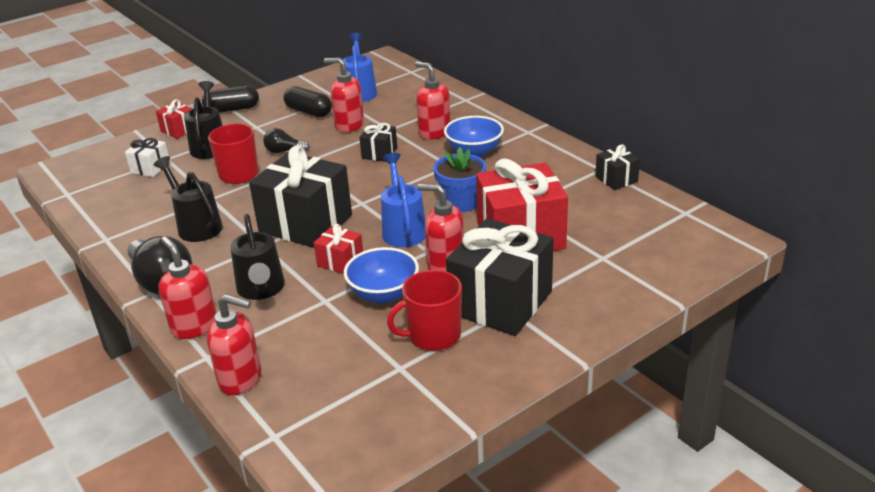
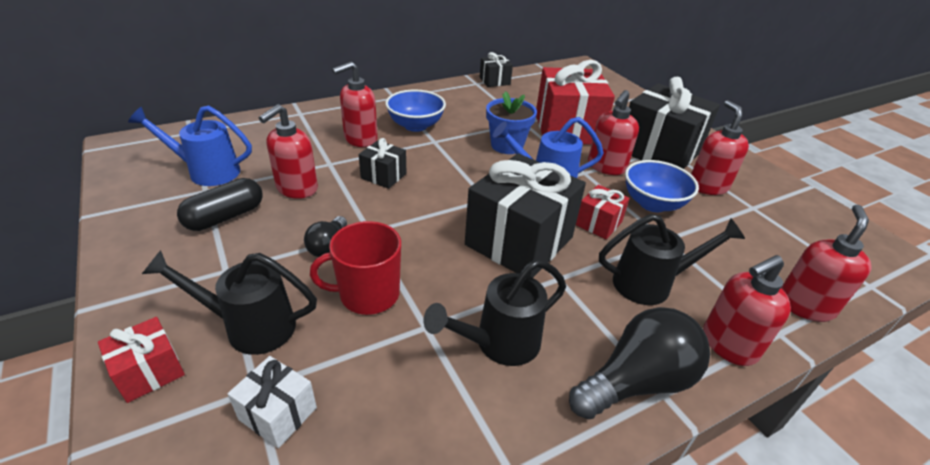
camera: 85 degrees left, 5 degrees up
black capsule [202,86,259,113] -> none
red mug [387,270,462,351] -> red soap dispenser [691,100,749,195]

